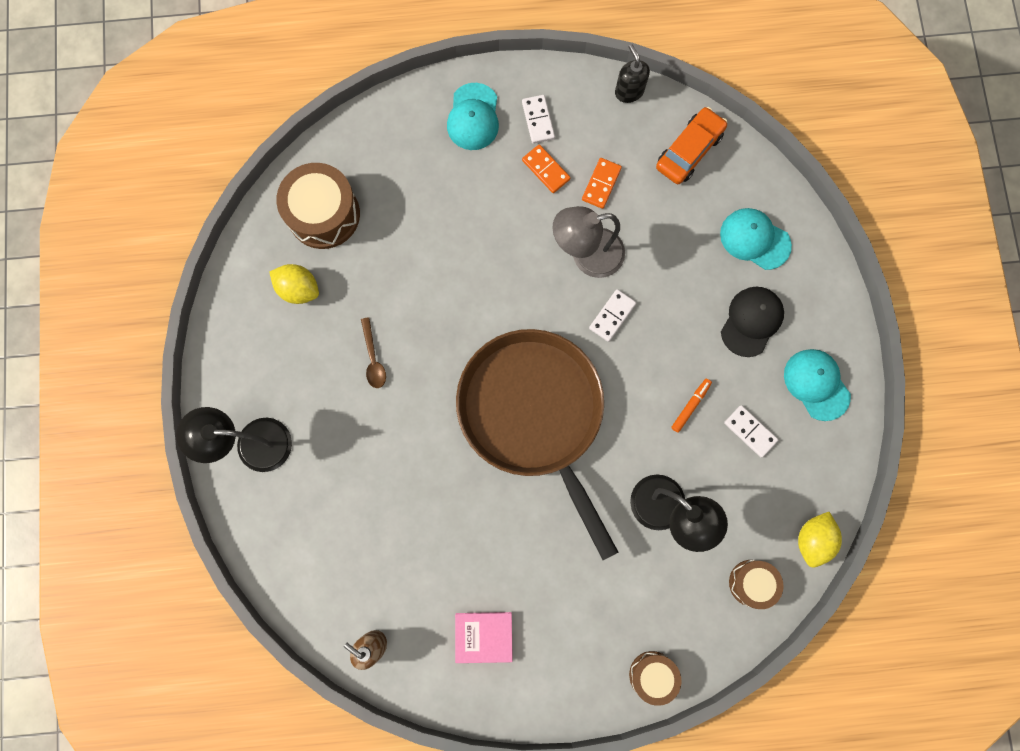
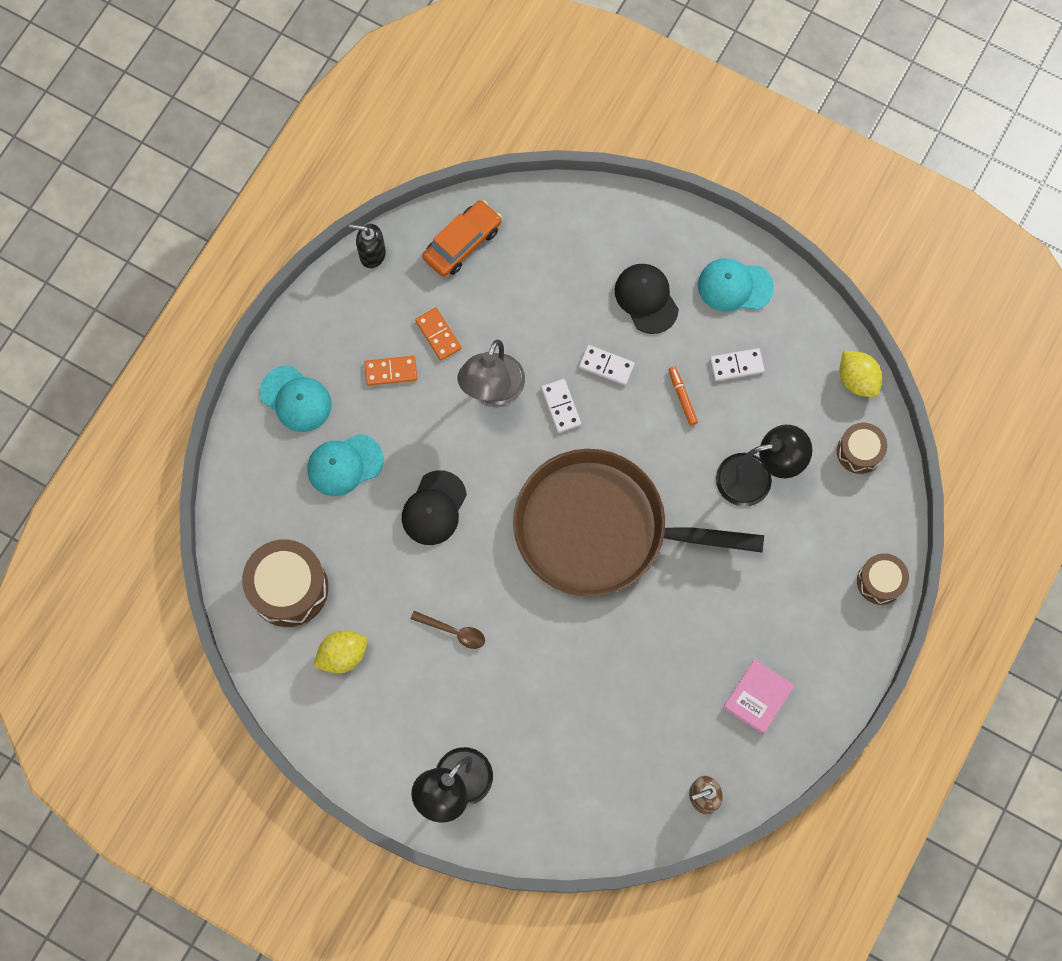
camera: 55 degrees left, 5 degrees down
white domino [522,95,555,144] -> white domino moved to [579,345,635,385]
orange car [656,107,727,184] -> orange car turned 60 degrees clockwise [422,200,502,277]
turquoise cap [720,208,792,270] -> turquoise cap moved to [307,434,384,496]
none -> black cap [402,470,467,545]

